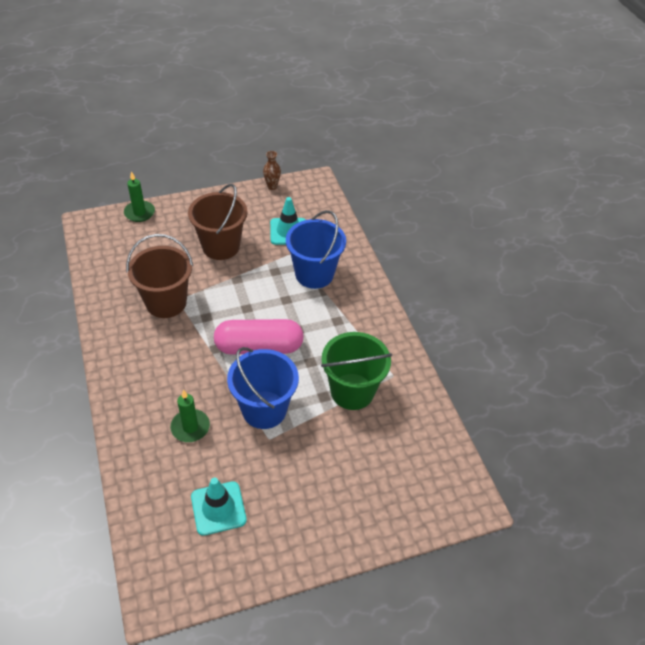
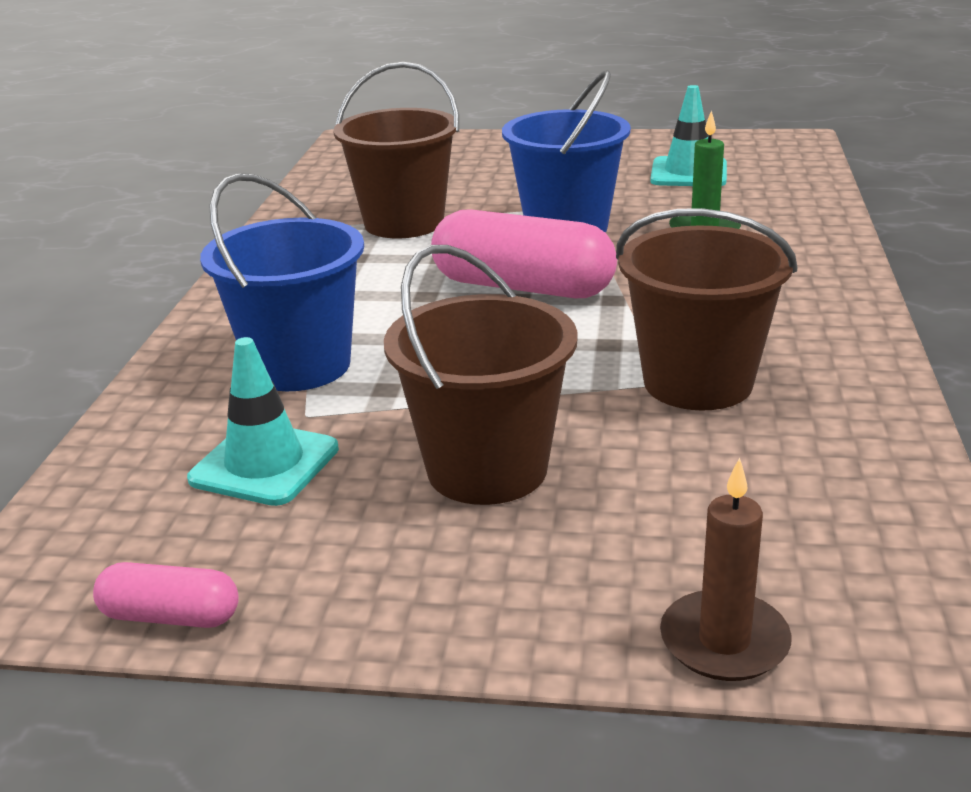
camera: 150 degrees left, 20 degrees down
green candle [124,171,155,222] -> brown candle [660,458,792,681]
brown vase [263,151,281,190] -> pink capsule [93,562,239,628]
green bucket [321,332,392,410] -> brown bucket [333,62,459,238]

